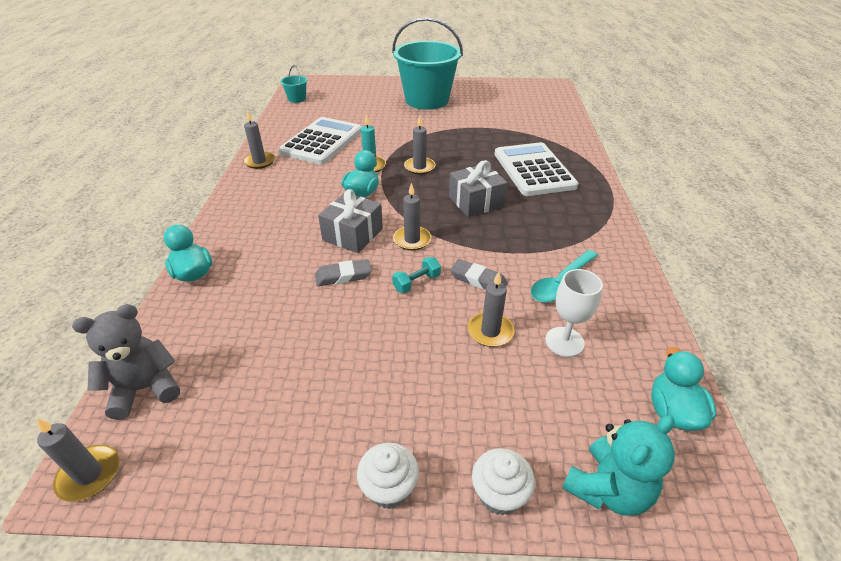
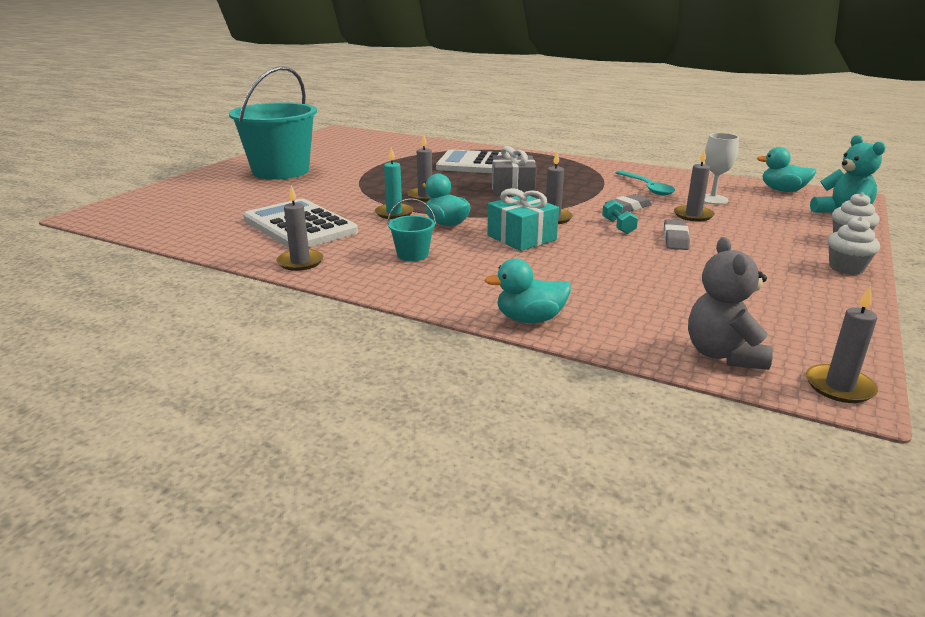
camera: 65 degrees left, 15 degrees down
turquoise bucket [280,65,307,103] -> turquoise bucket moved to [387,198,436,261]
grey eraser [315,259,372,286] -> grey eraser moved to [664,219,690,250]
grey gift [318,189,383,253] -> turquoise gift [487,188,559,251]

